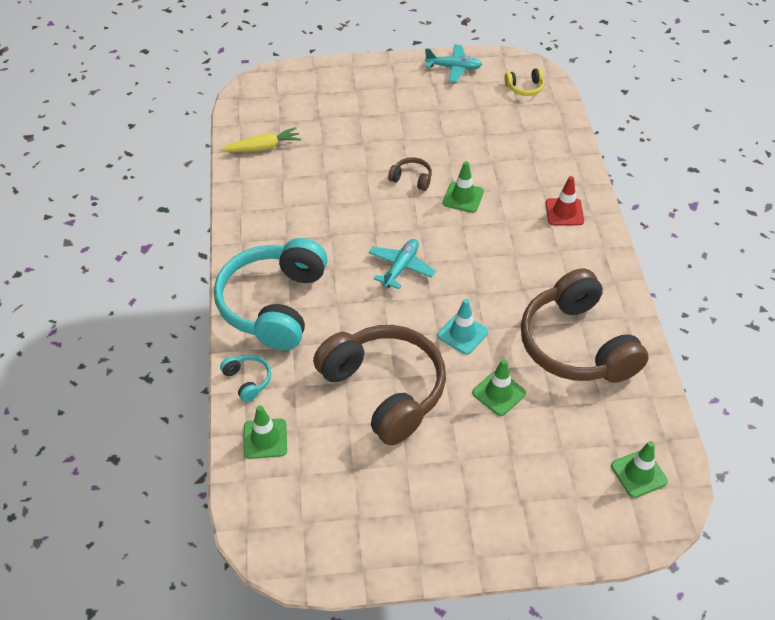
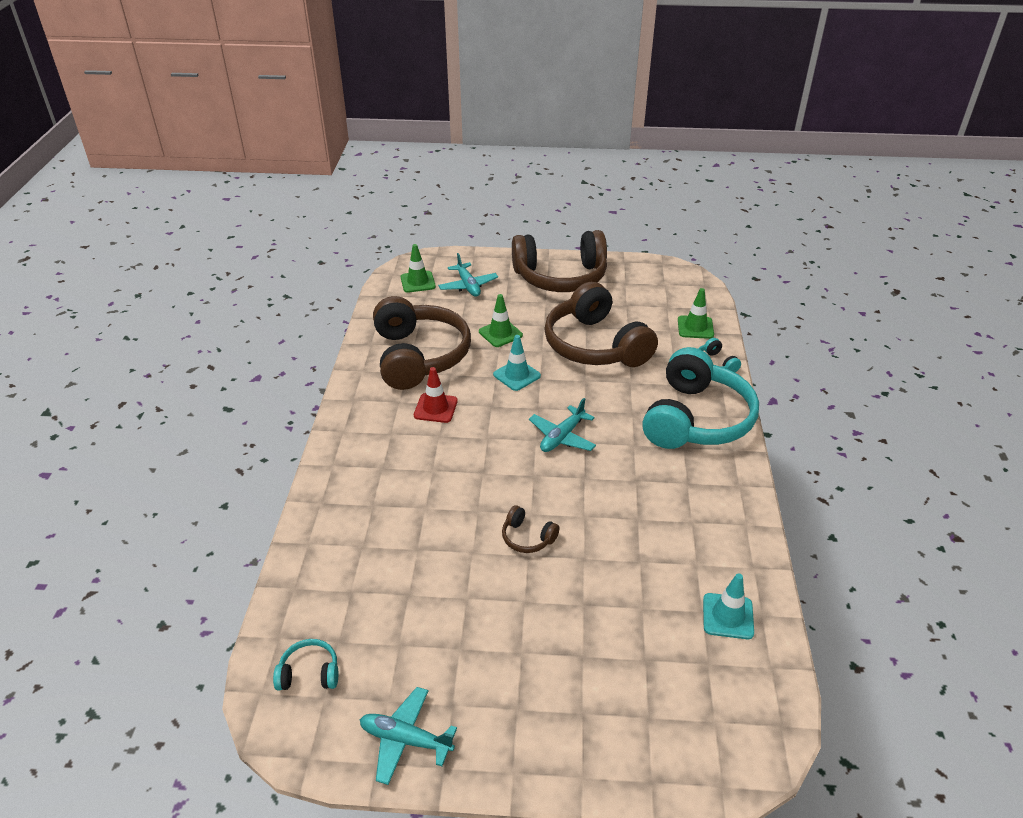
camera: 170 degrees left, 10 degrees down
yellow carrot [221,127,301,152] -> turquoise traffic cone [703,573,754,639]
green traffic cone [443,161,484,213] -> none
yellow headphones [504,68,544,96] -> turquoise headphones [273,639,338,690]
red traffic cone [545,176,584,225] -> red traffic cone moved to [414,367,458,423]
none -> turquoise plane [438,253,498,297]
none -> brown headphones [512,230,607,292]

